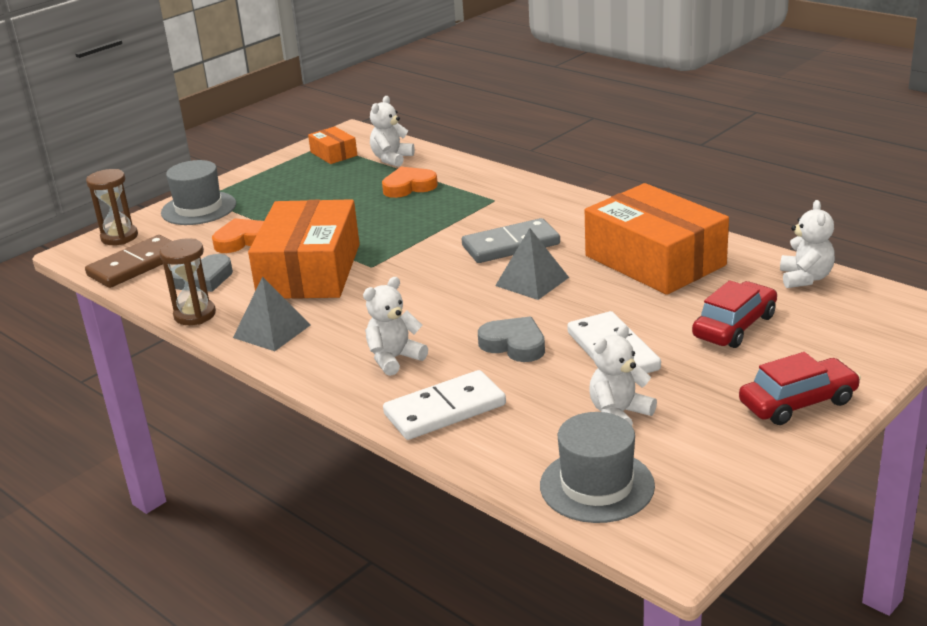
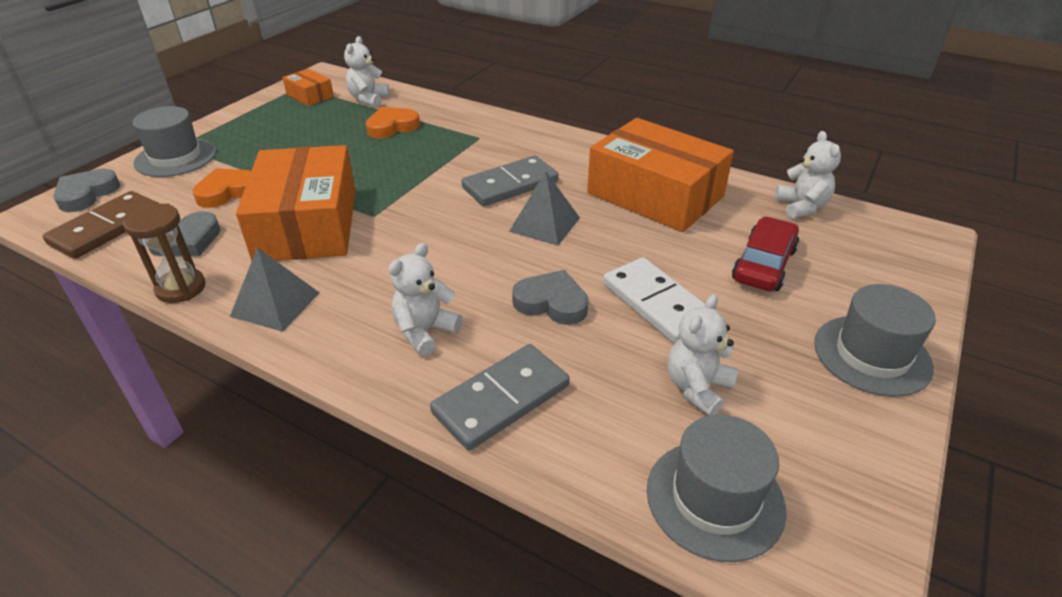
camera: 15 degrees left, 10 degrees up
brown hourglass [86,169,138,245] -> grey heart [53,169,120,212]
white domino [383,370,506,440] -> grey domino [430,344,570,450]
red car [739,352,861,425] -> grey hat [814,284,936,397]

